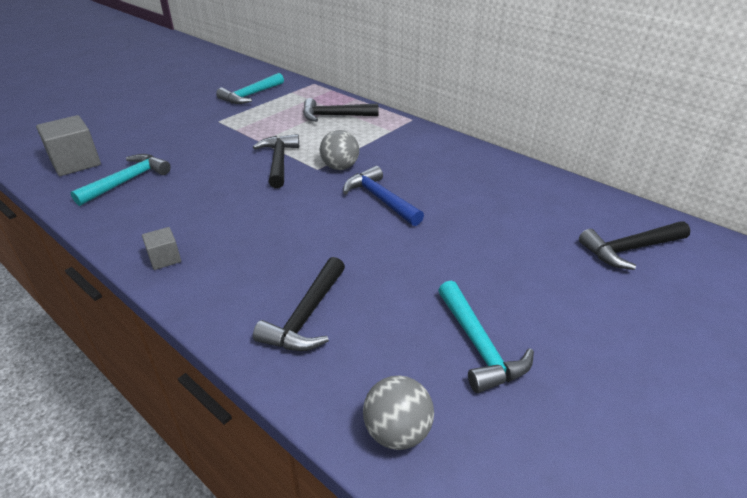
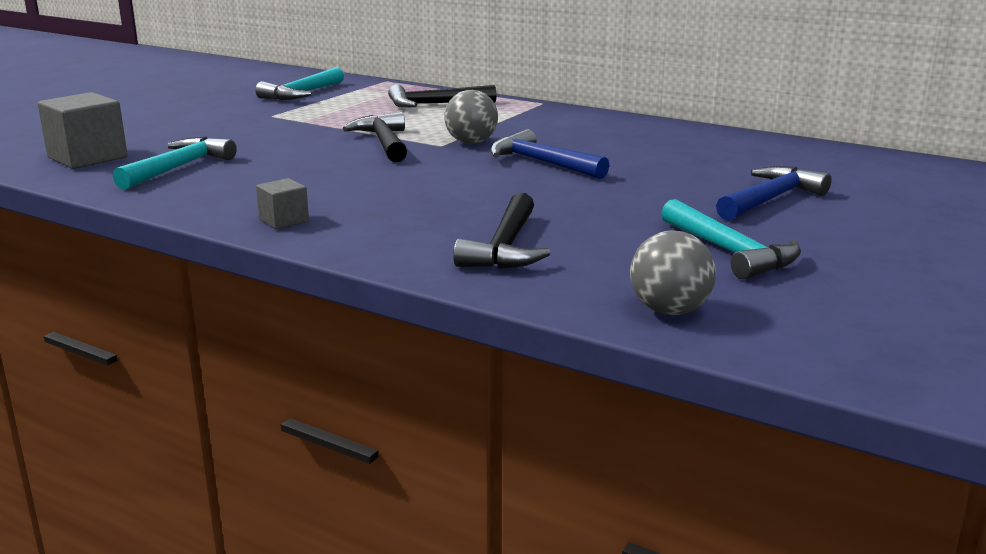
camera: 10 degrees left, 15 degrees down
black hammer [579,221,690,270] -> none
none -> blue hammer [716,166,831,221]

